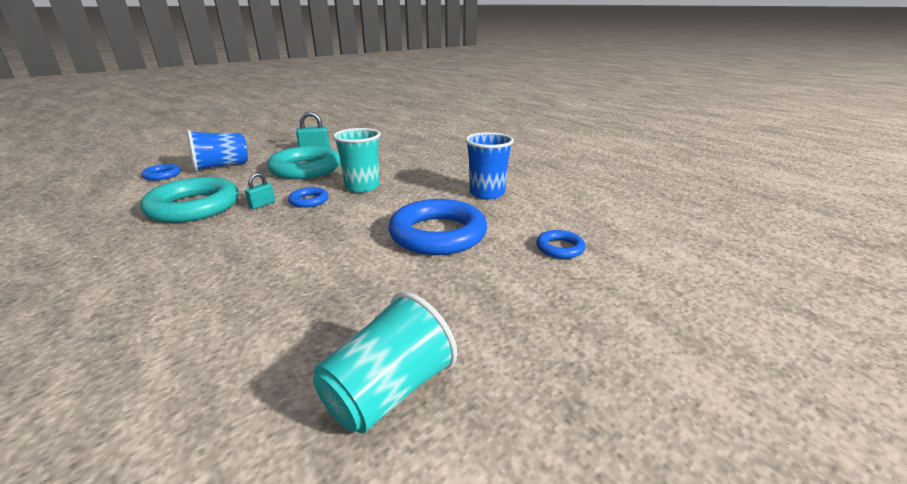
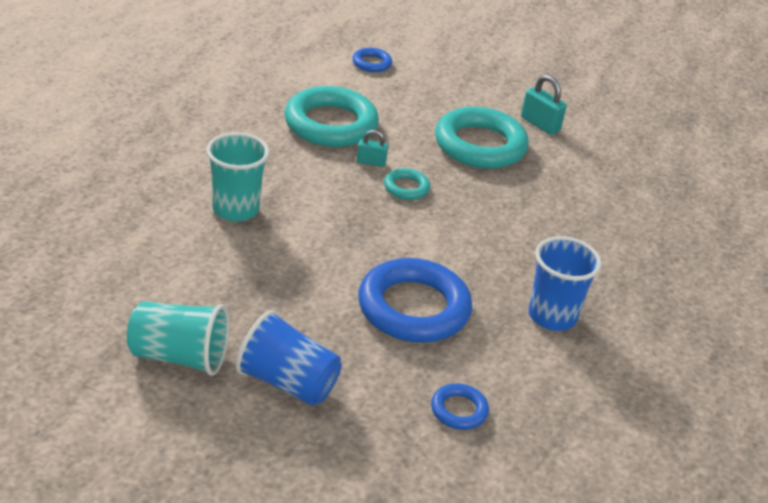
camera: 55 degrees right, 10 degrees up
blue cup [187,130,248,172] -> blue cup moved to [235,310,342,406]
blue ring [288,187,329,208] -> turquoise ring [384,168,430,200]
turquoise cup [333,128,381,193] -> turquoise cup moved to [206,132,269,222]

